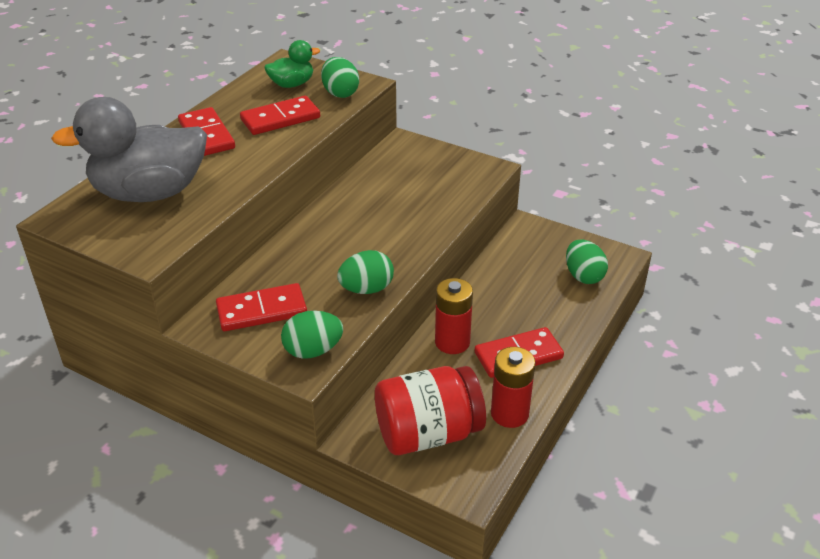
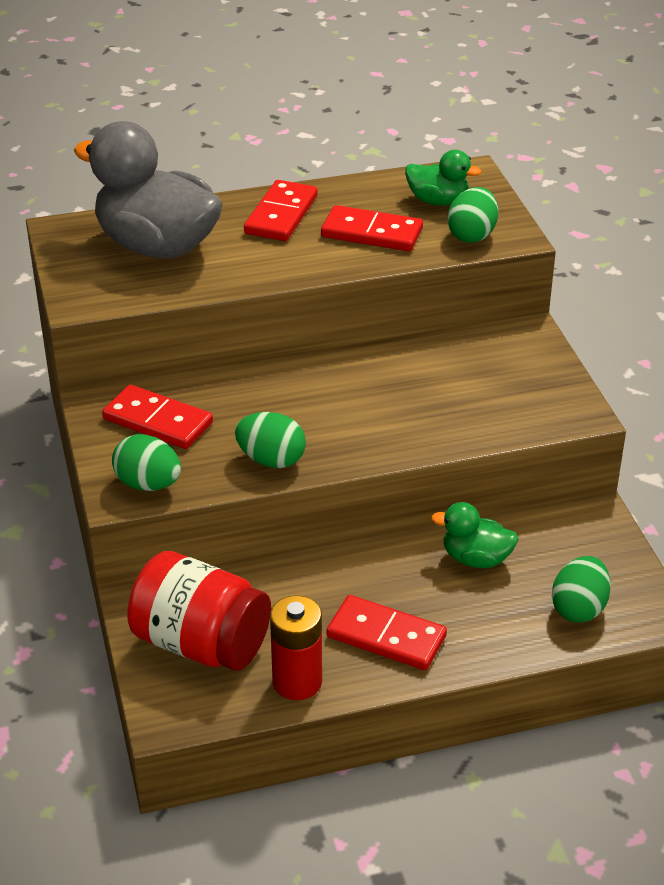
camera: 45 degrees right, 0 degrees up
red battery [435,278,473,354] -> none
none -> green duck [431,502,519,568]

